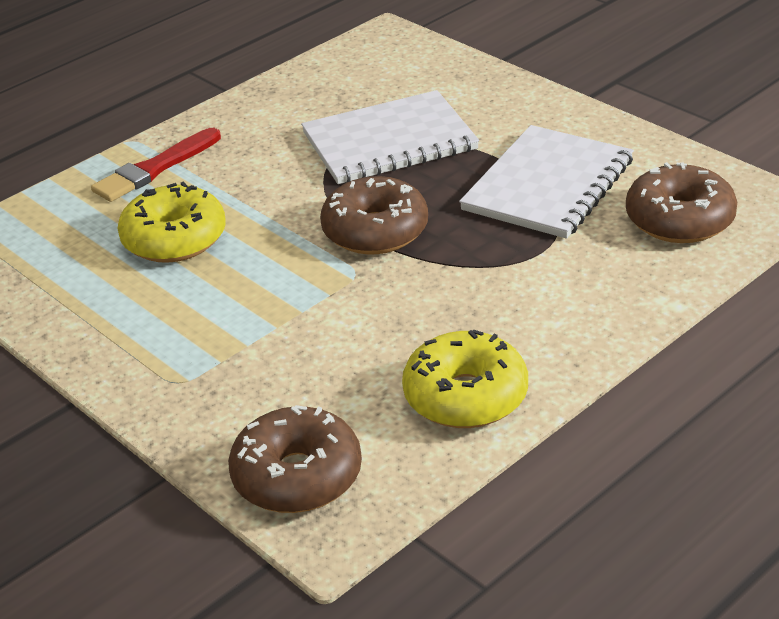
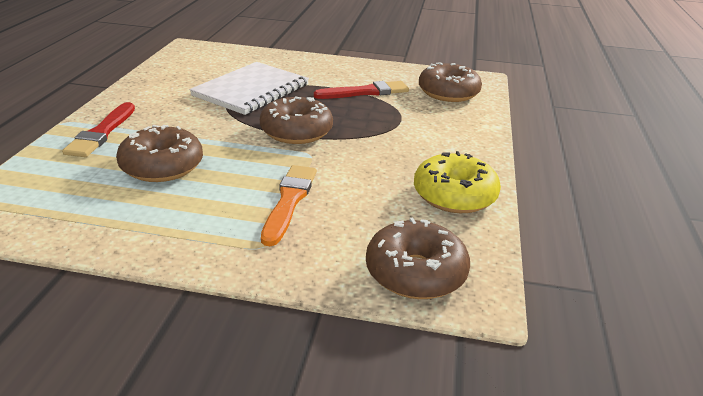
camera: 40 degrees left, 5 degrees down
yellow donut [118,182,226,263] -> brown donut [116,125,203,182]
white notebook [459,125,634,239] -> red brush [314,81,409,99]
none -> orange brush [261,165,317,246]

